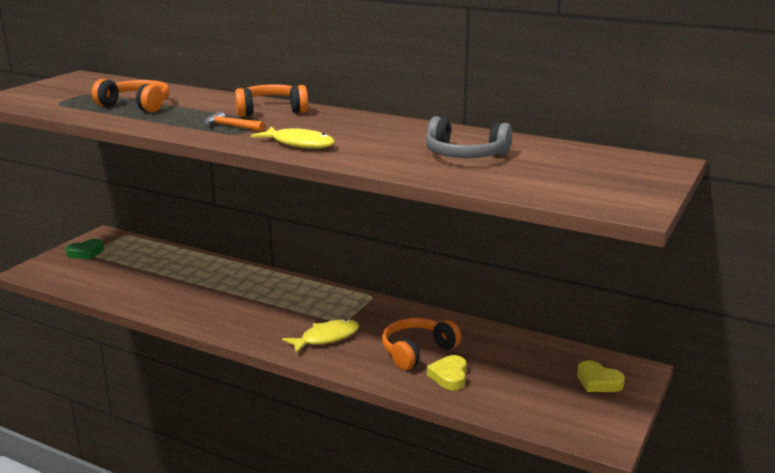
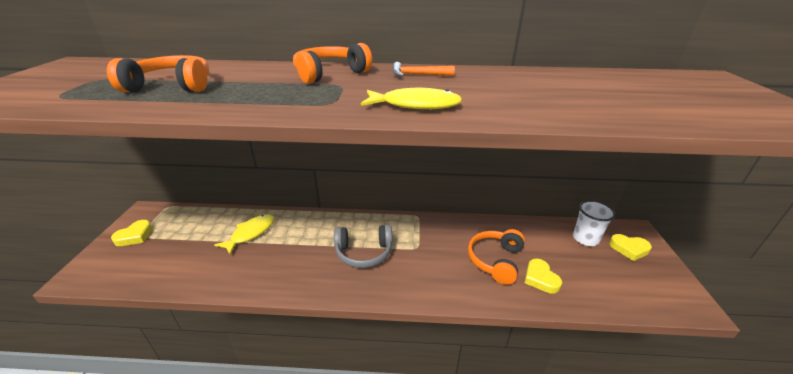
camera: 25 degrees left, 10 degrees up
green heart [66,239,104,259] -> yellow heart [111,220,152,246]
orange hammer [204,111,265,132] -> orange hammer moved to [392,62,455,77]
yellow fish [282,319,359,353] -> yellow fish moved to [214,214,274,255]
grey headphones [426,116,512,158] -> grey headphones moved to [334,225,393,268]
none -> white cup [573,200,616,246]

